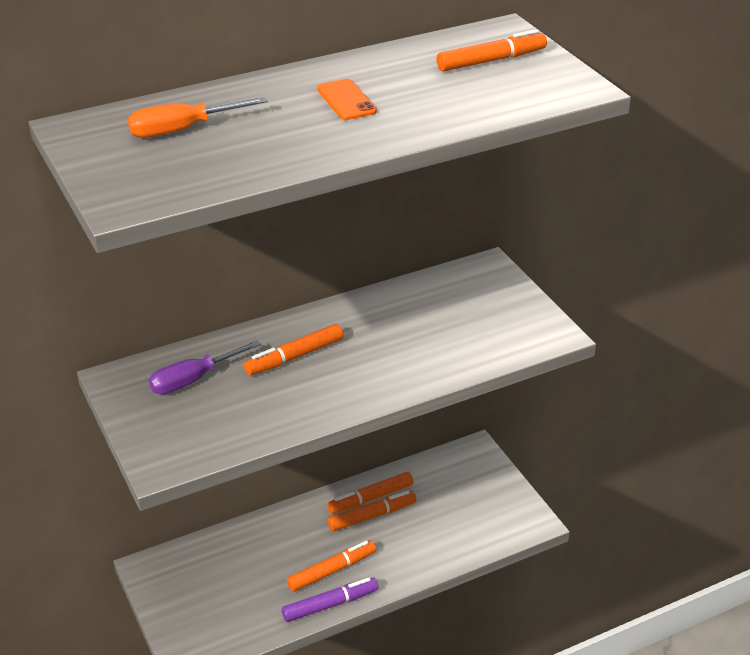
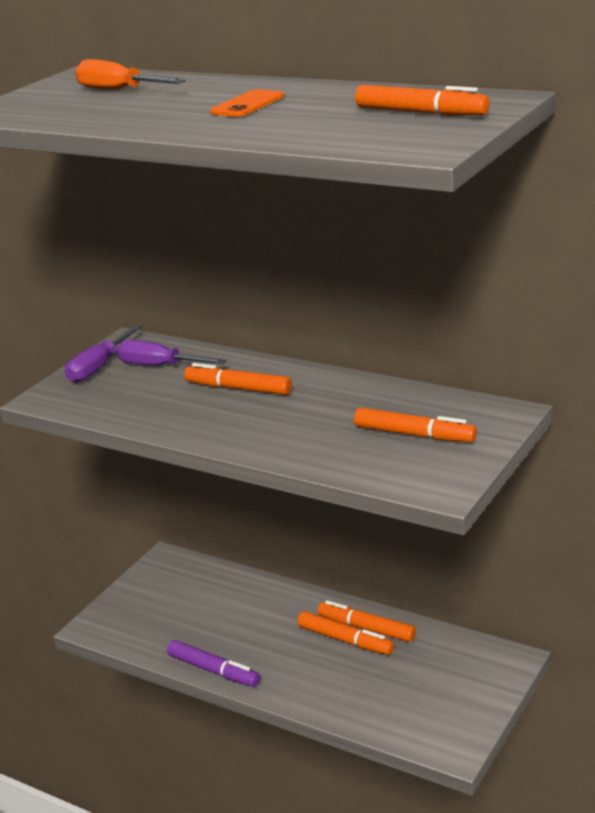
camera: 60 degrees right, 10 degrees down
orange marker [287,540,376,592] -> orange marker moved to [354,408,477,442]
none -> purple screwdriver [65,324,143,383]

